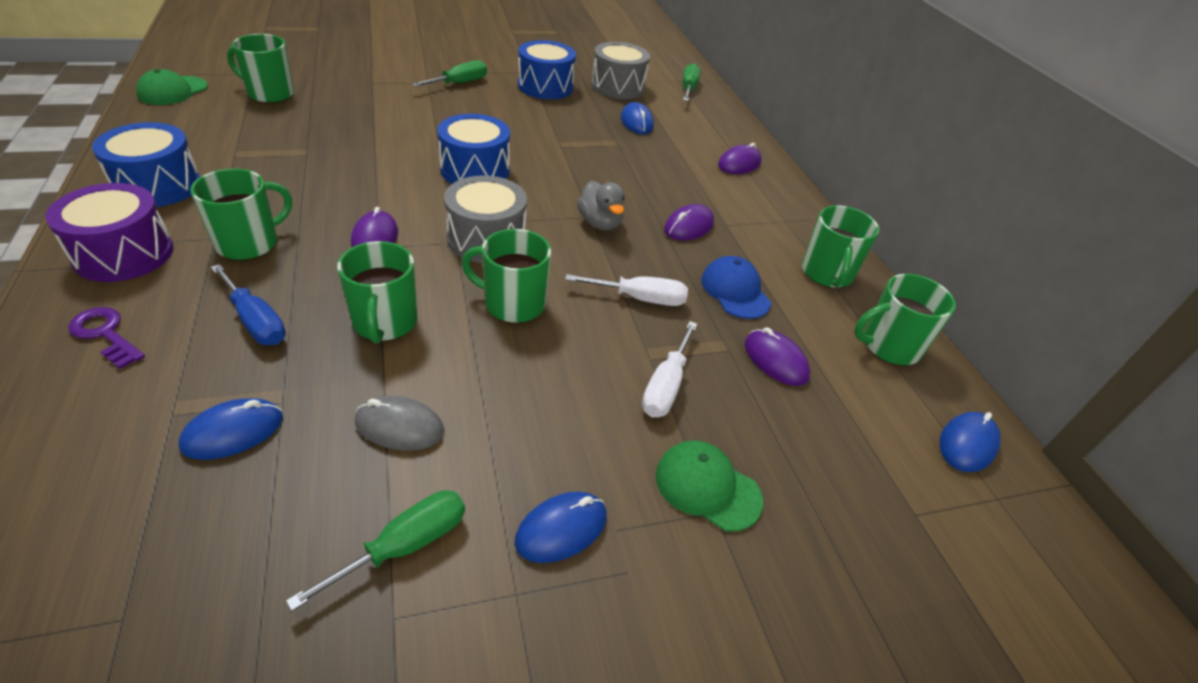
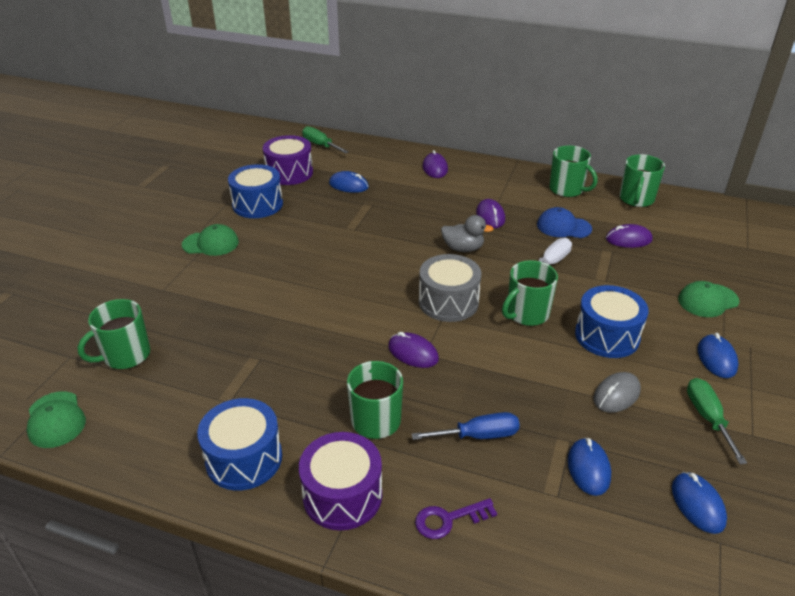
camera: 50 degrees left, 5 degrees down
green mug [337,241,418,344] -> none
green screwdriver [412,60,487,87] -> green cap [182,224,239,256]
blue drum [437,114,510,184] -> blue drum moved to [575,285,649,358]
grey drum [591,42,650,99] -> purple drum [263,135,313,185]
white screwdriver [642,321,697,417] -> none
blue mouse [939,412,1001,472] -> blue mouse moved to [672,472,727,534]

